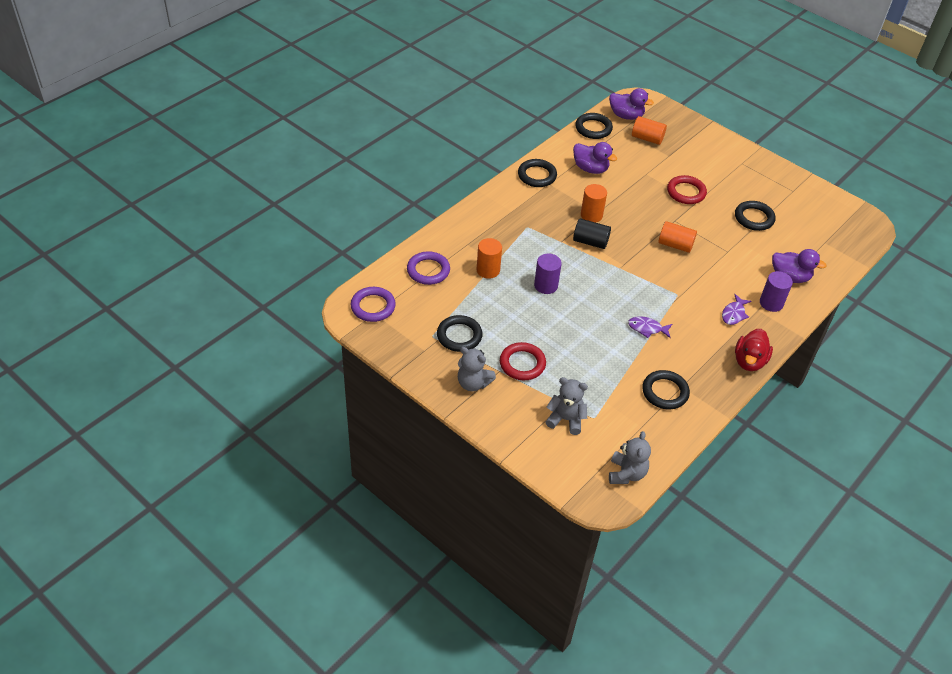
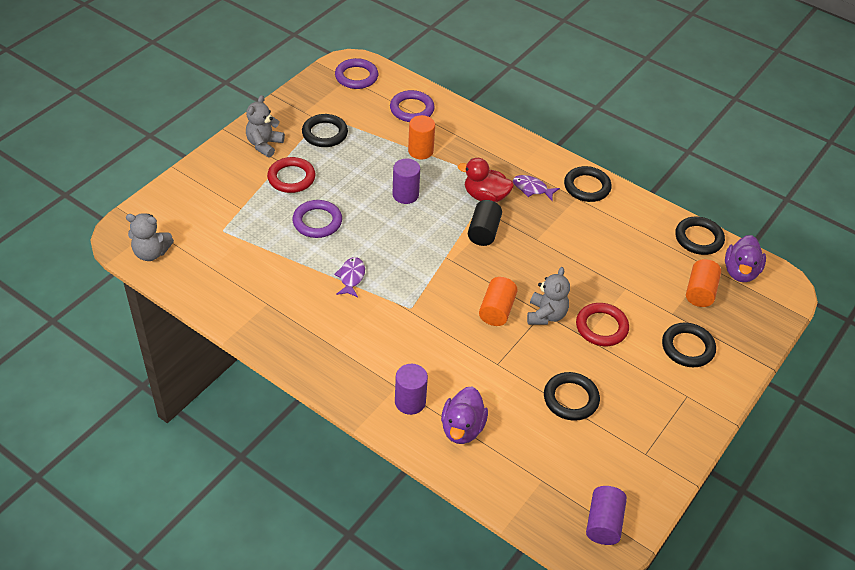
camera: 85 degrees right, 0 degrees up
grey teddy bear [546,377,588,435] -> grey teddy bear moved to [527,267,570,325]
purple duck [573,142,617,174] -> none
orange cylinder [581,184,607,222] -> none
black ring [642,370,690,409] -> black ring moved to [662,323,716,367]
purple fish [722,294,751,325] -> purple fish moved to [513,175,560,201]
red duck [735,329,773,371] -> red duck moved to [458,158,514,203]
none -> purple ring [292,200,342,238]
none -> purple cylinder [586,486,627,545]

